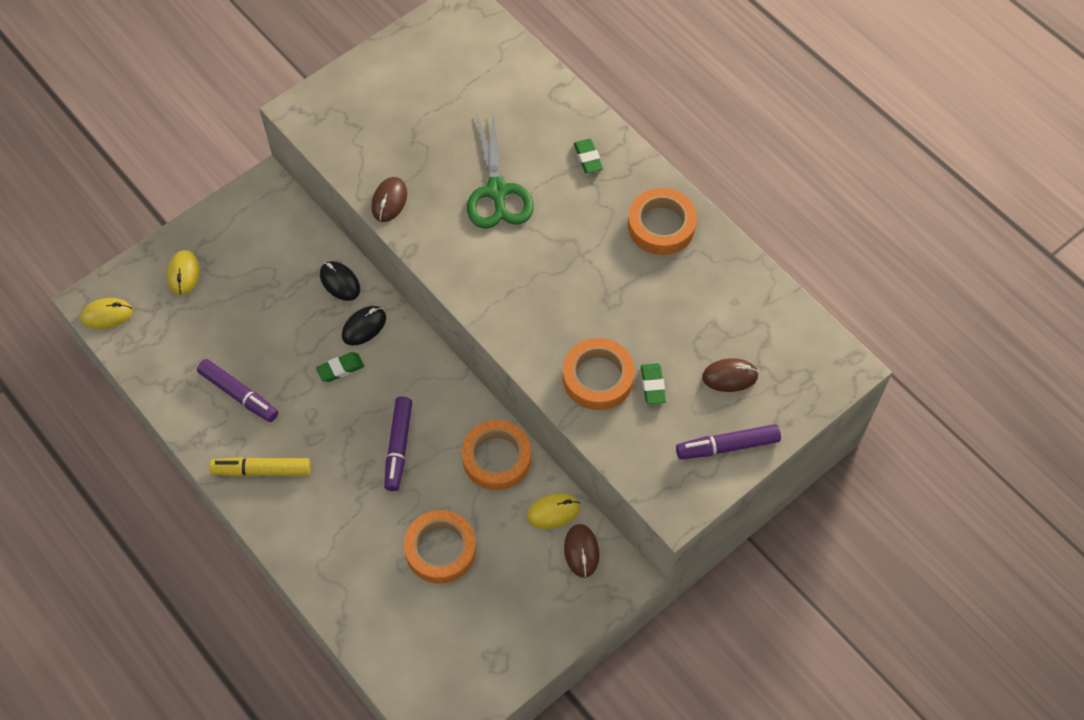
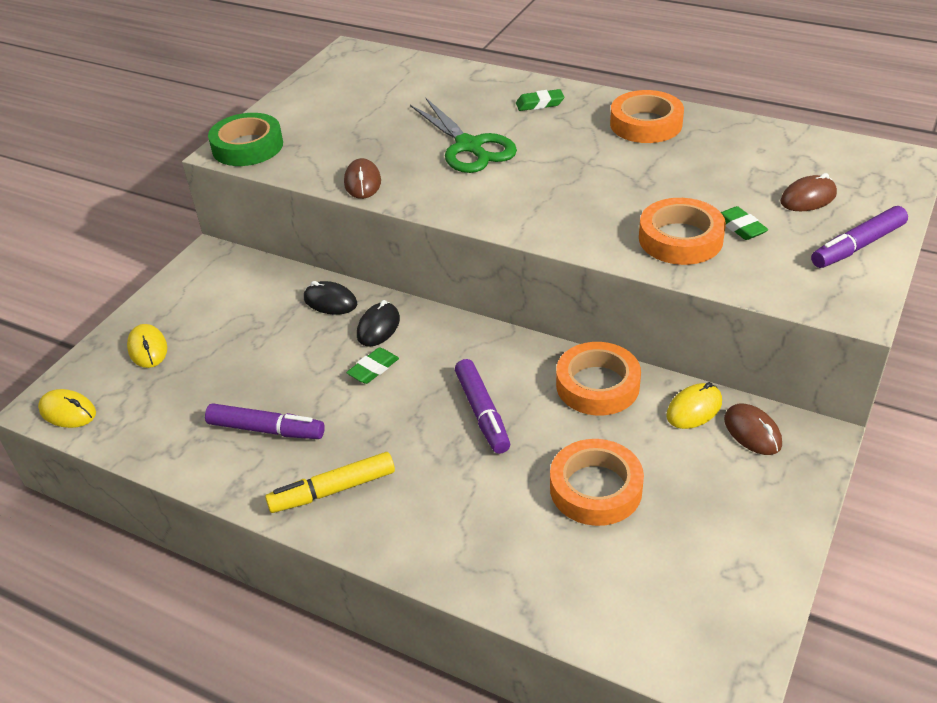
camera: 20 degrees left, 20 degrees down
yellow mouse [80,298,133,329] -> yellow mouse turned 60 degrees clockwise [38,389,96,428]
green eraser [574,139,603,174] -> green eraser turned 60 degrees counterclockwise [516,89,564,111]
none -> green tape [208,113,283,166]

